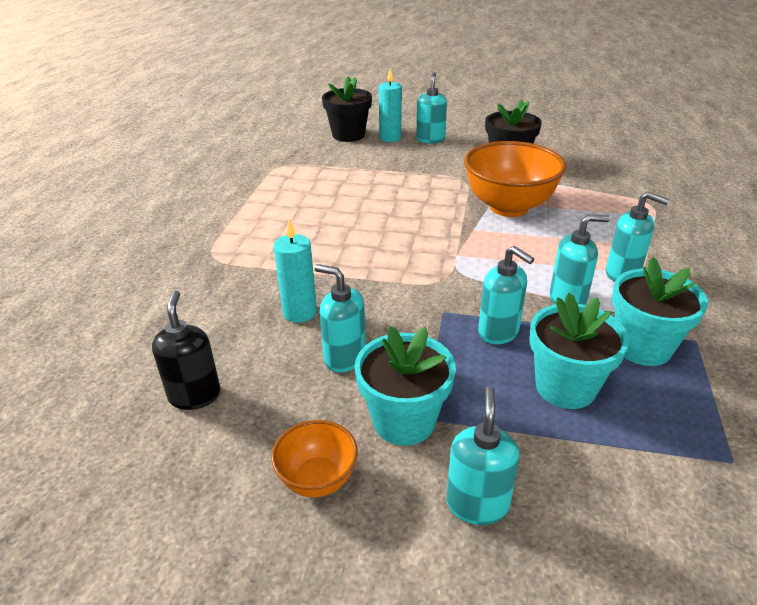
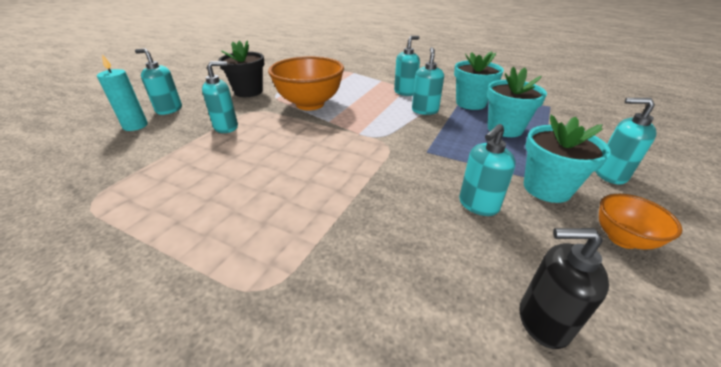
camera: 75 degrees left, 0 degrees up
turquoise candle [274,220,317,323] -> none
black flower pot [322,77,372,142] -> none
turquoise soap dispenser [478,246,534,344] -> turquoise soap dispenser moved to [202,61,238,133]

